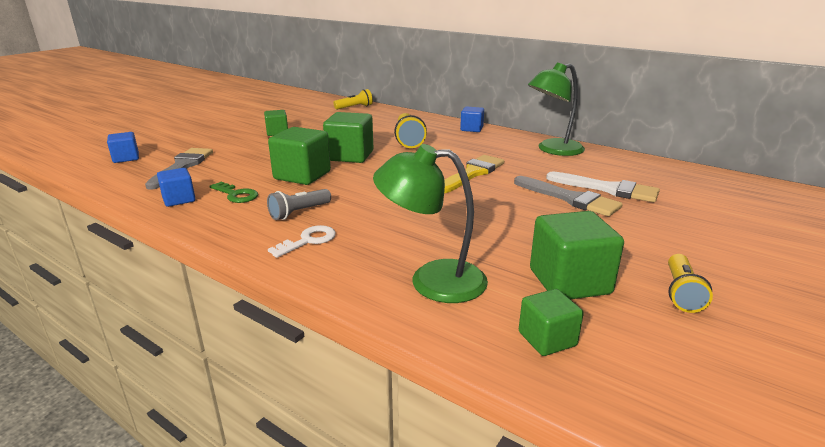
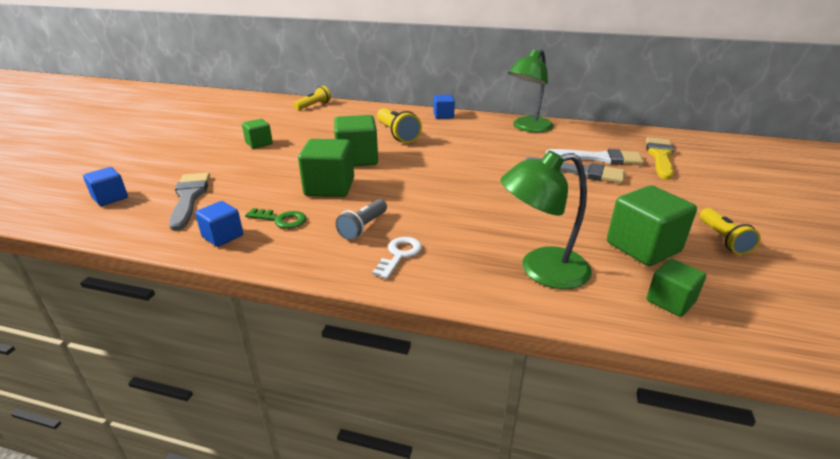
camera: 20 degrees left, 5 degrees up
yellow brush [444,155,504,193] -> yellow brush moved to [646,137,674,180]

